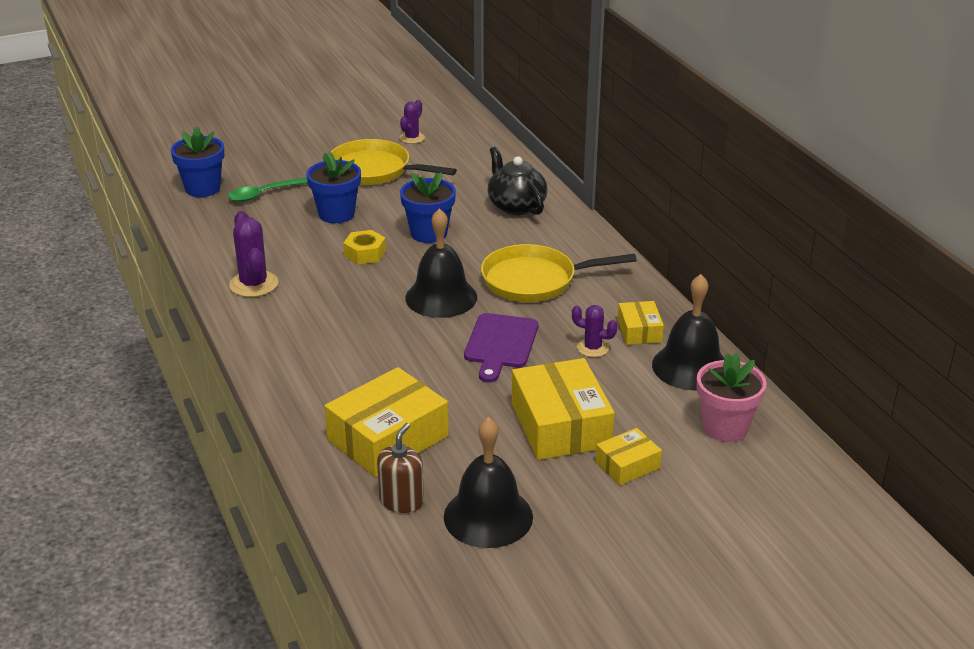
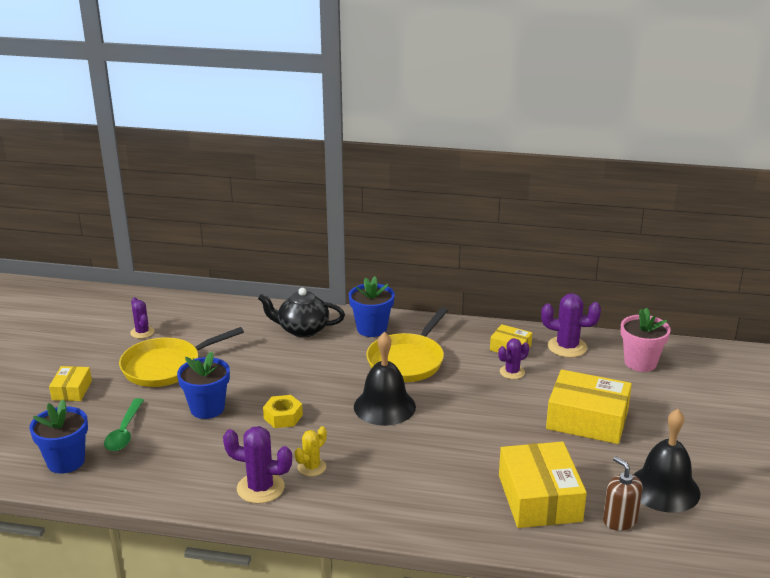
camera: 55 degrees left, 5 degrees down
blue flower pot [400,172,456,243] -> blue flower pot moved to [349,276,395,337]
purple cutting board [464,313,538,382] -> none
yellow box [596,428,662,485] -> yellow box moved to [49,366,92,401]
black bell [652,274,724,390] -> purple cactus [541,293,601,358]
none -> yellow cactus [295,426,327,476]

